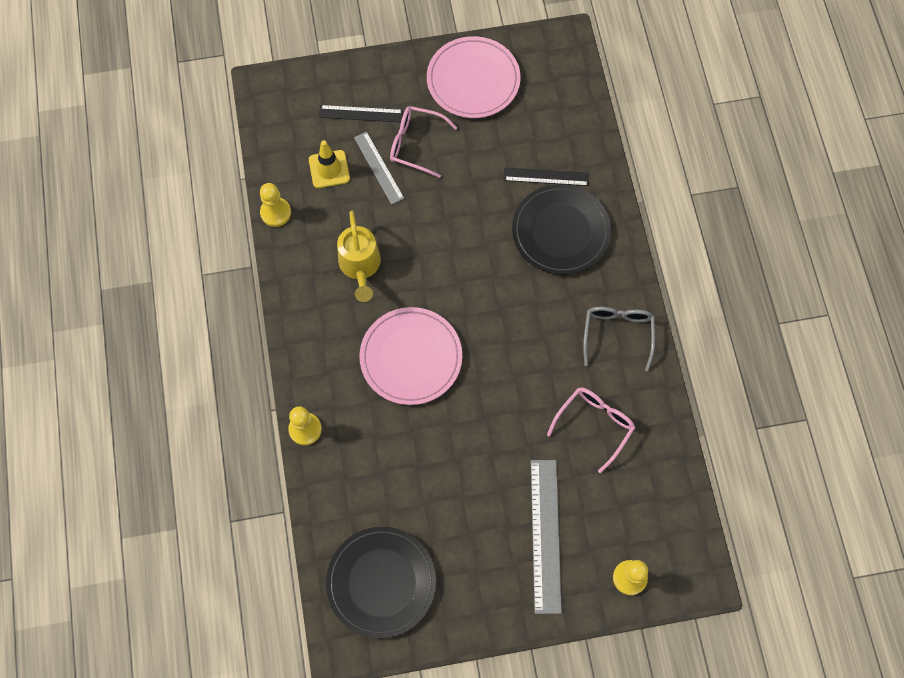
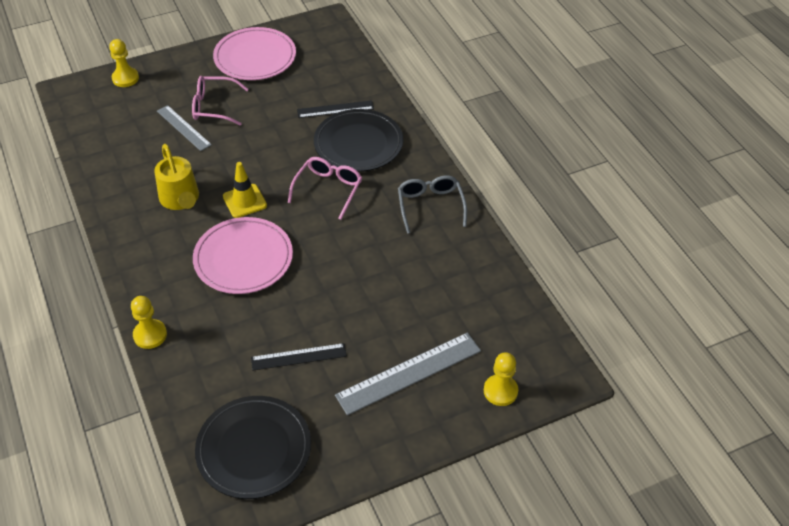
camera: 15 degrees left, 20 degrees down
yellow pawn [260,183,291,227] -> yellow pawn moved to [109,39,139,87]
yellow traffic cone [309,140,350,188] -> yellow traffic cone moved to [223,162,267,218]
black ruler [319,105,403,122] -> black ruler moved to [251,343,347,371]
grey ruler [531,460,562,614] -> grey ruler turned 75 degrees clockwise [335,333,481,415]
pink glasses [547,388,635,473] -> pink glasses moved to [288,157,362,220]

